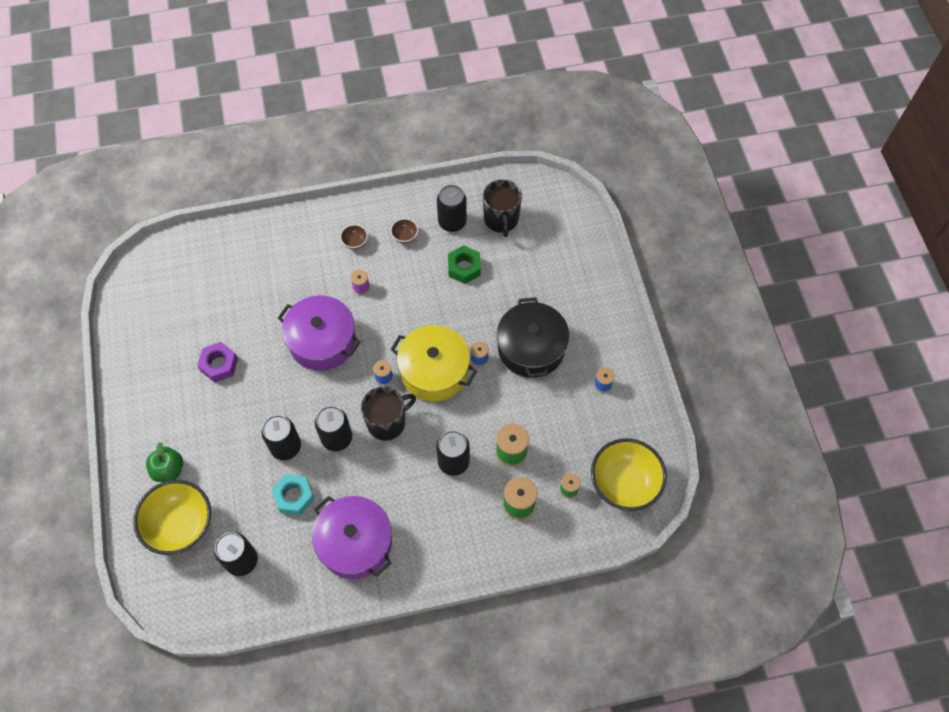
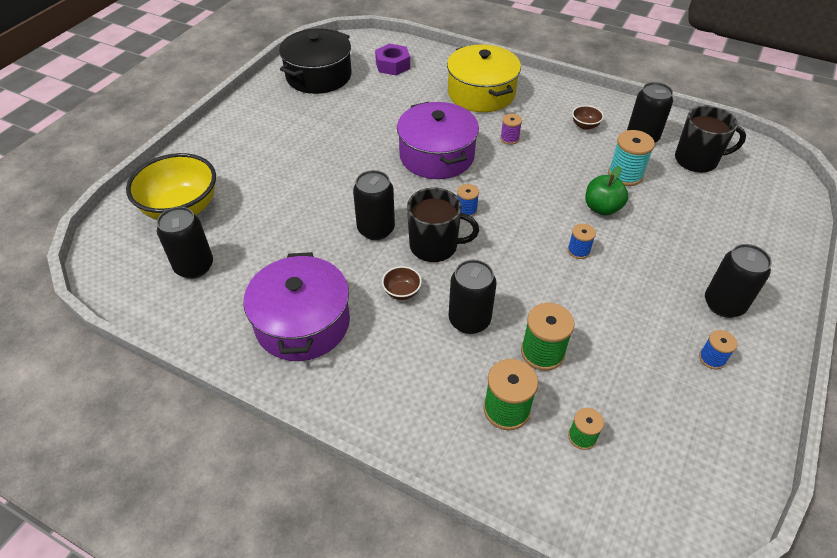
camera: 40 degrees right, 15 degrees down
green apple [146,442,183,482] -> green apple moved to [585,166,628,216]
purple nut [197,342,238,383] -> purple nut moved to [375,44,410,75]
black can [261,415,301,460] -> black can moved to [705,244,772,318]
turquoise nut [272,474,314,515] -> none
brown bowl [340,224,368,249] -> brown bowl moved to [382,266,422,300]
yellow pot [390,325,477,401] -> yellow pot moved to [447,44,521,112]
green nut [448,245,481,284] -> turquoise spool [608,130,655,186]
black mug [483,180,522,237] -> black mug turned 120 degrees counterclockwise [675,106,746,173]
black pot [497,297,569,378] -> black pot moved to [279,28,352,94]
yellow bowl [591,438,667,511] -> none

